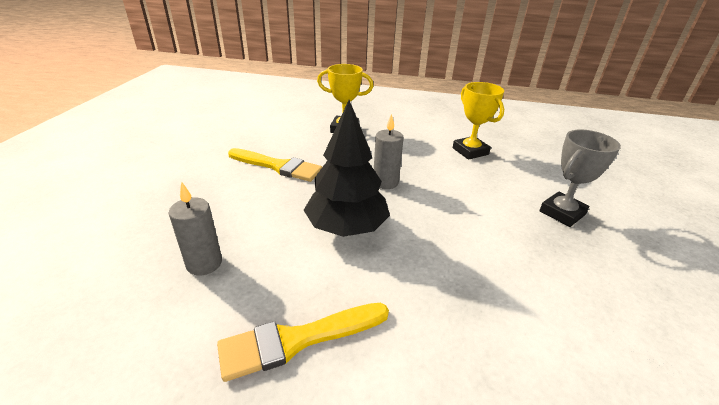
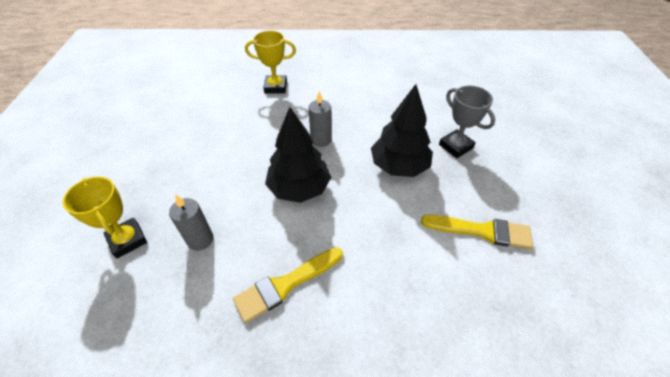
camera: 10 degrees left, 15 degrees up
yellow brush [228,148,322,182] -> yellow brush moved to [421,215,533,249]
yellow trophy [453,82,504,160] -> yellow trophy moved to [63,176,147,258]
grey trophy [539,130,621,227] -> grey trophy turned 75 degrees counterclockwise [439,85,495,158]
none -> black tree [371,84,433,177]

